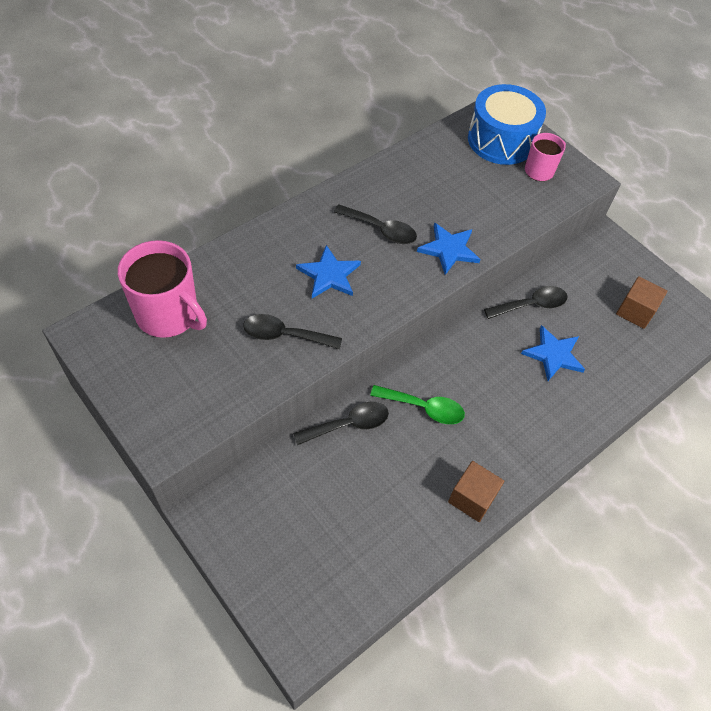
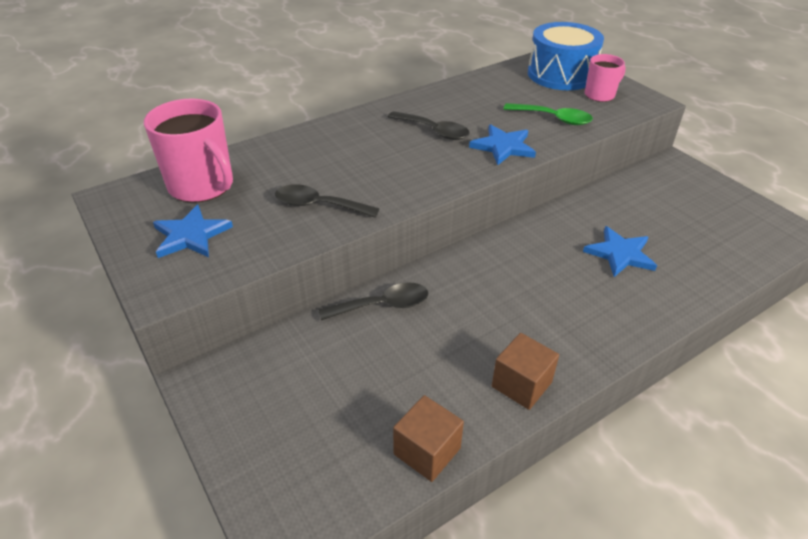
camera: 10 degrees right, 15 degrees down
blue star [296,245,361,298] -> blue star moved to [153,204,233,258]
green spoon [370,385,465,424] -> green spoon moved to [504,103,593,125]
black spoon [484,286,568,319] -> none
brown cube [616,276,667,329] -> brown cube moved to [393,395,464,482]

